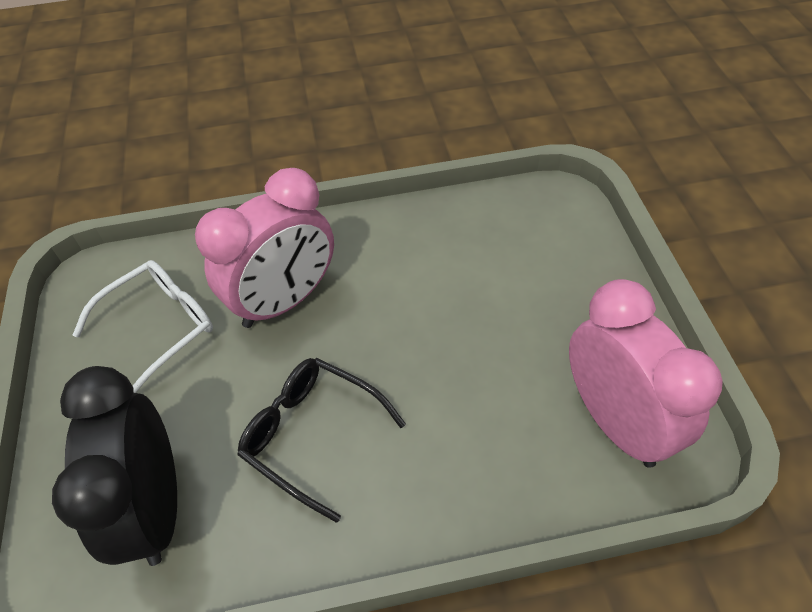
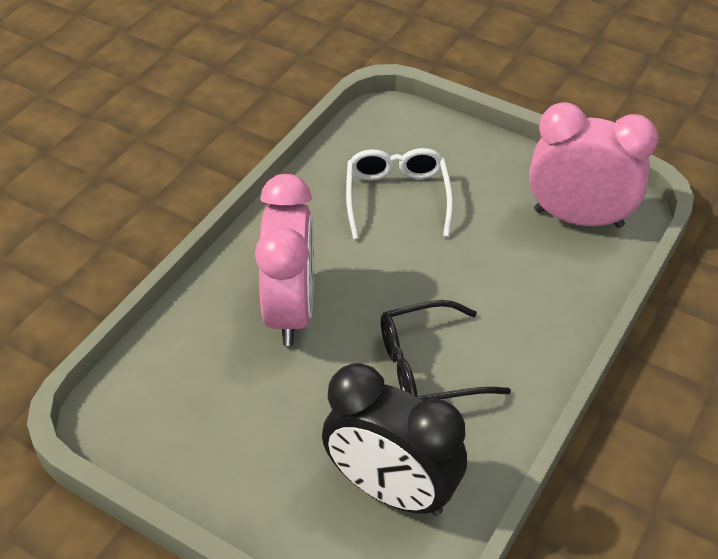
camera: 50 degrees left, 5 degrees down
white glasses [73,260,213,393] -> white glasses moved to [346,148,453,239]

